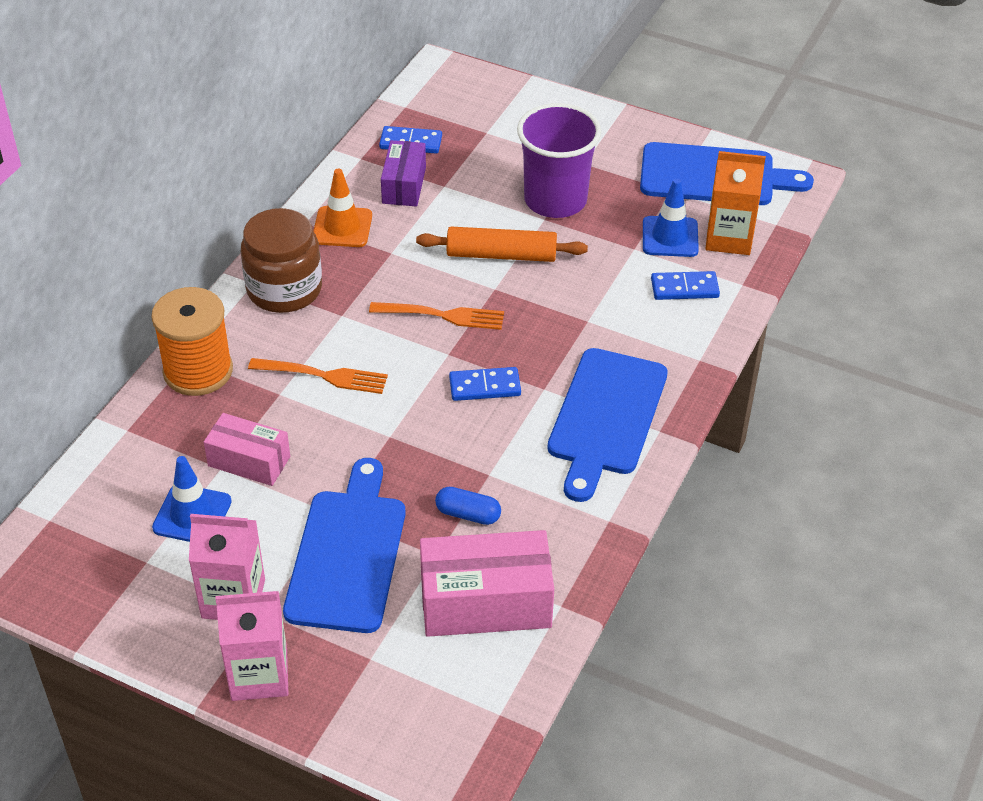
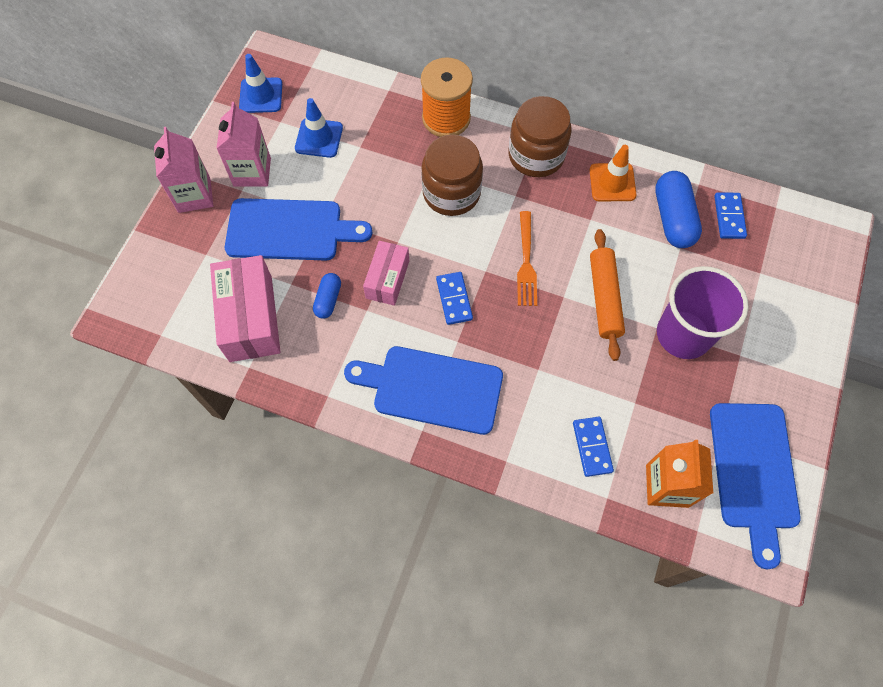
camera: 85 degrees right, 20 degrees up
pink box [204,413,290,486] -> pink box moved to [363,241,409,306]
orange fork [248,358,388,394] -> brown jar [421,134,483,216]
purple box [381,140,426,207] -> blue capsule [655,171,702,248]
blue traffic cone [643,178,699,257] -> blue traffic cone moved to [239,54,282,113]

